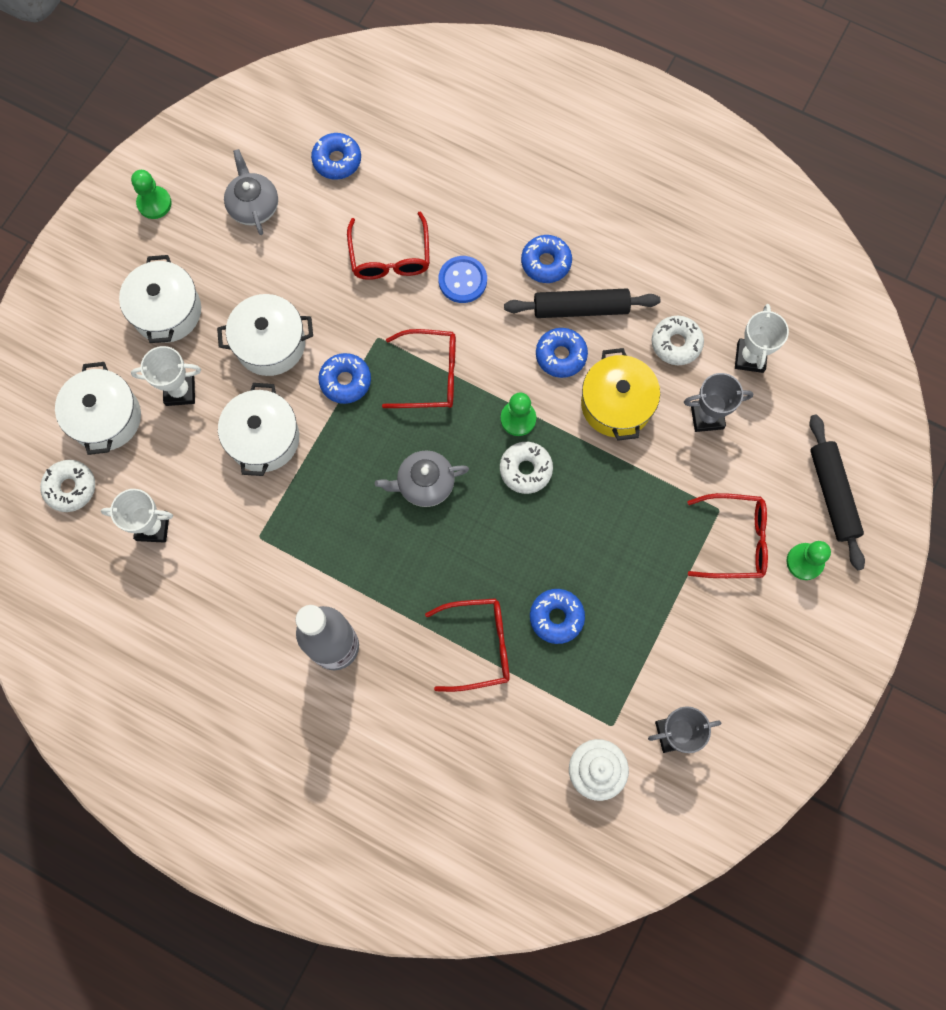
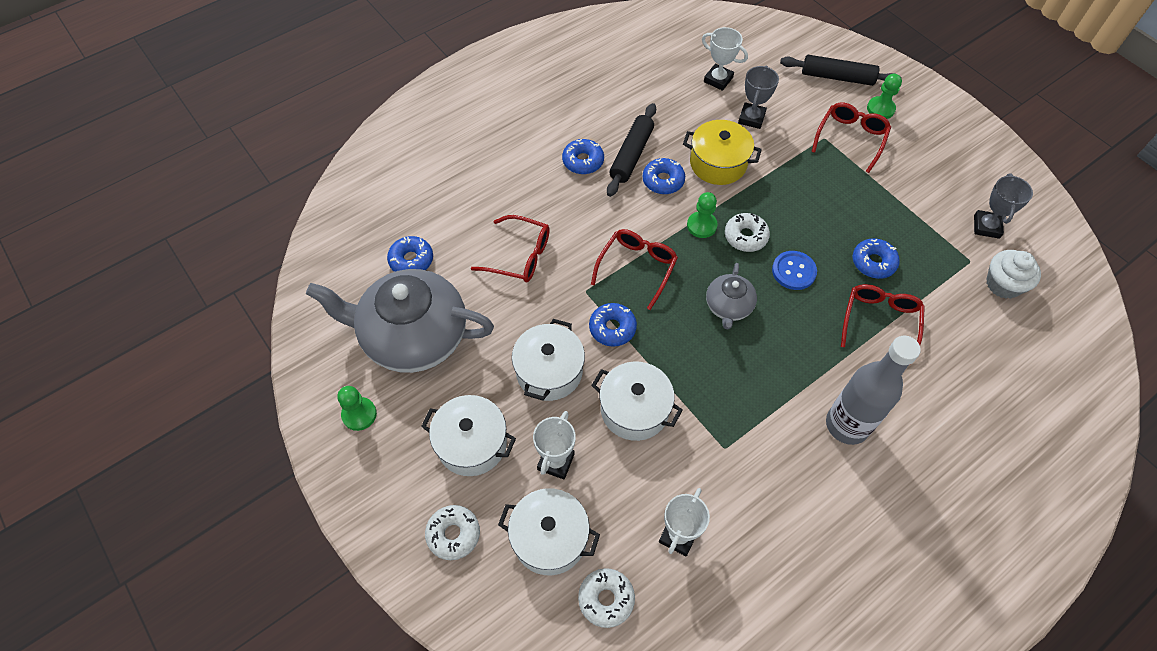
camera: 65 degrees left, 15 degrees down
grey teapot [224,149,278,235] -> grey teapot [306,269,494,373], size x2.11
blue button [438,256,487,303] -> blue button moved to [772,251,817,290]
white donut [652,316,704,365] -> white donut moved to [425,505,480,560]

